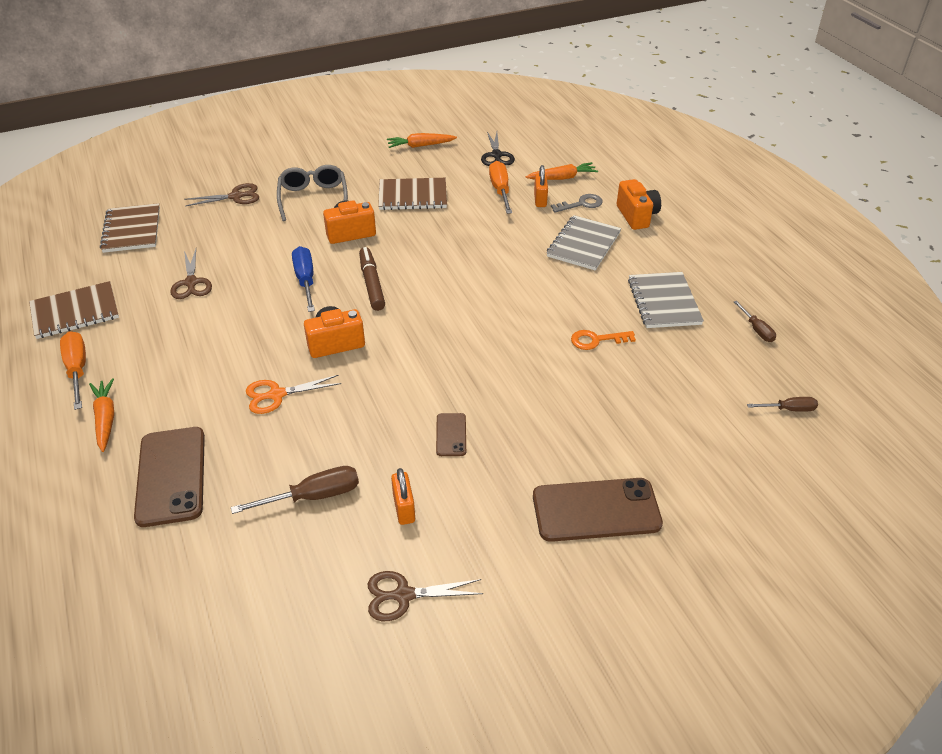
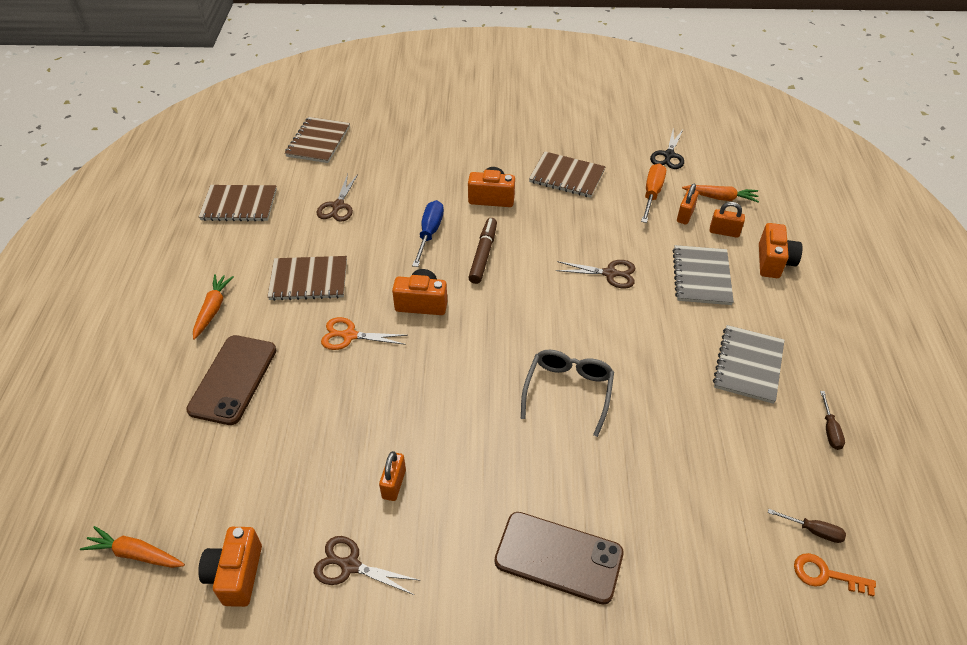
camera: 25 degrees right, 5 degrees up
orange screwdriver [60,331,86,410] -> none
brown scissors [184,183,259,206] -> brown scissors moved to [556,260,635,289]
brown screwdriver [231,466,359,514] -> none
grey glasses [277,165,348,221] -> grey glasses moved to [521,350,614,437]
orange carrot [387,133,457,148] -> orange carrot moved to [80,526,185,568]
brown phone [436,413,466,456] -> none
grey notebook [546,215,621,270] -> grey notebook turned 45 degrees counterclockwise [673,245,734,305]
grey key [551,194,603,213] -> orange padlock [710,202,745,238]
orange key [571,330,636,350] -> orange key moved to [794,553,876,597]
none -> orange camera [198,527,262,607]
none -> brown notebook [267,256,347,301]

